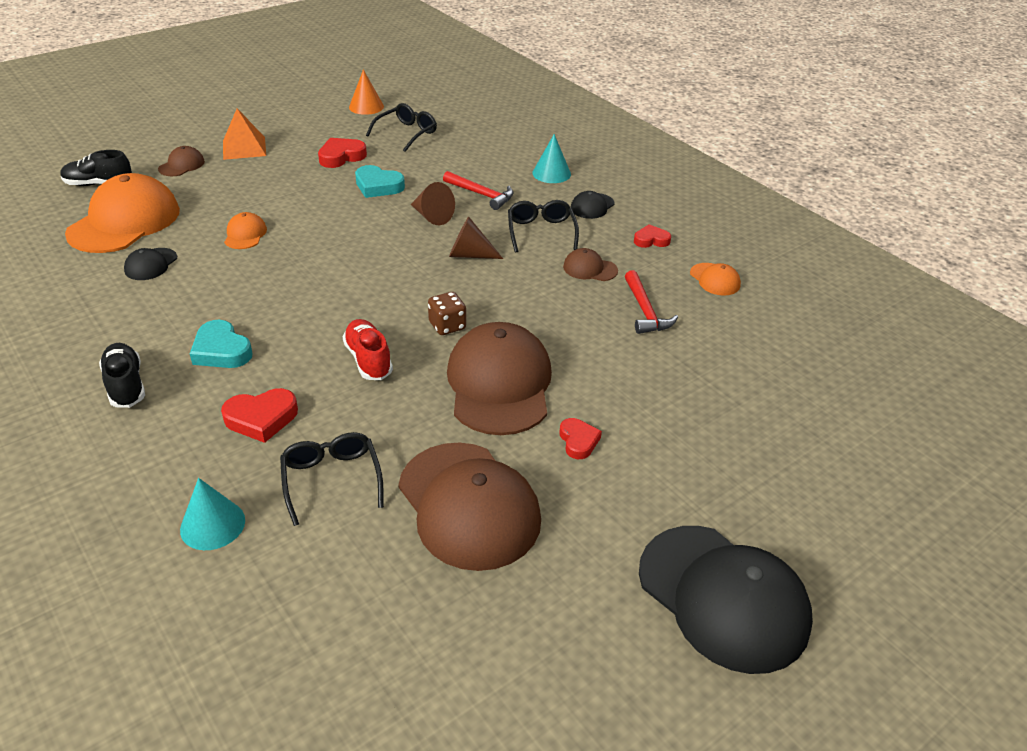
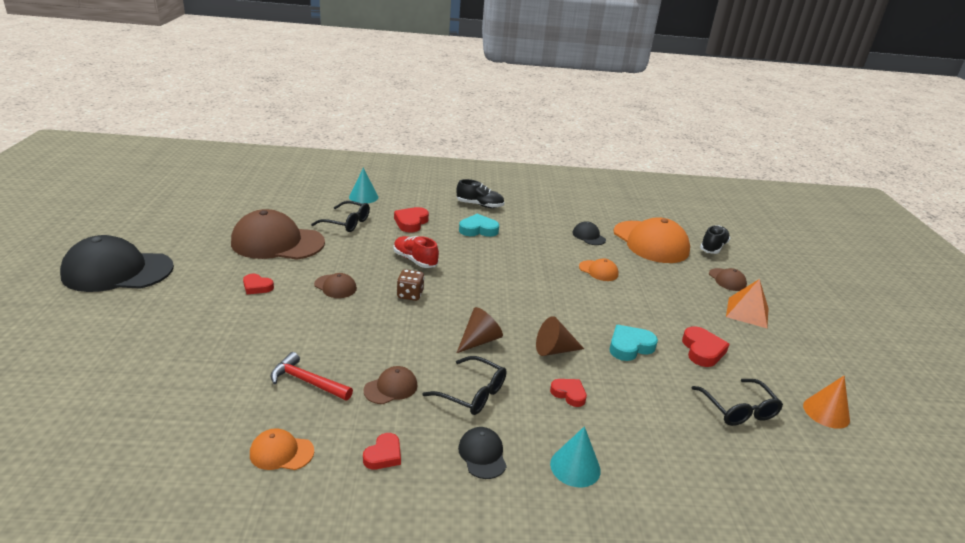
camera: 125 degrees right, 10 degrees down
red shoe [343,319,393,380] -> red shoe turned 150 degrees counterclockwise [393,236,439,268]
red hammer [443,171,514,210] -> red heart [550,379,587,407]
brown cap [447,322,552,435] -> brown cap [314,273,357,298], size x0.45

